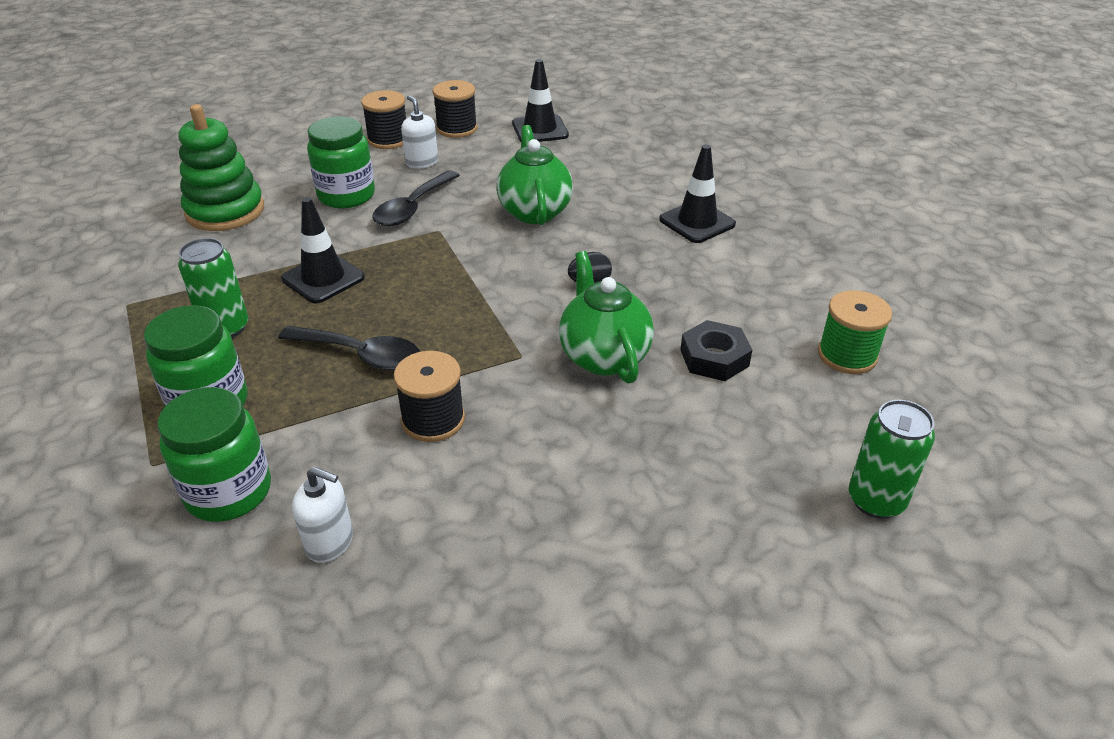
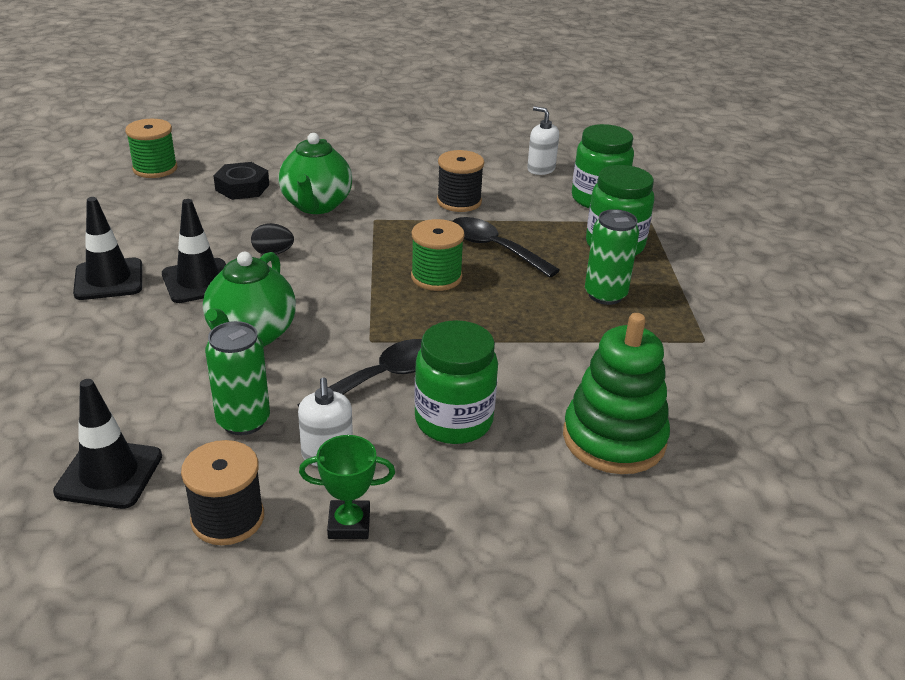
camera: 160 degrees left, 5 degrees down
black traffic cone [281,197,365,304] -> black traffic cone moved to [162,199,226,303]
black spool [361,90,406,149] -> green trophy [299,435,395,539]
green can [849,400,935,519] -> green can moved to [205,321,270,435]
none -> green spool [411,219,465,291]

